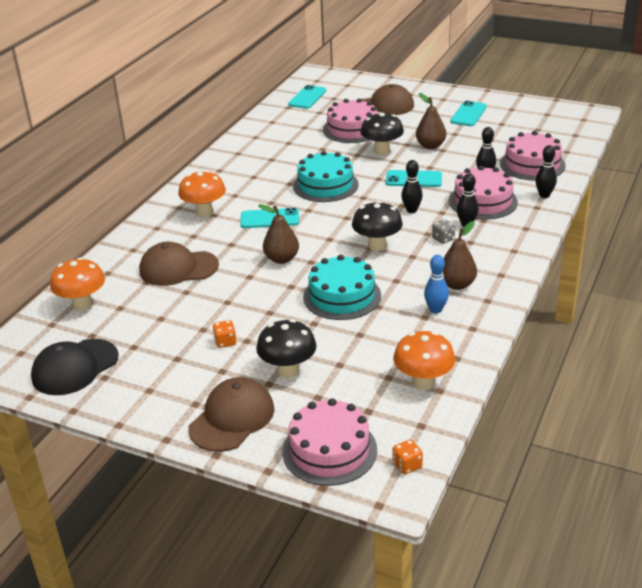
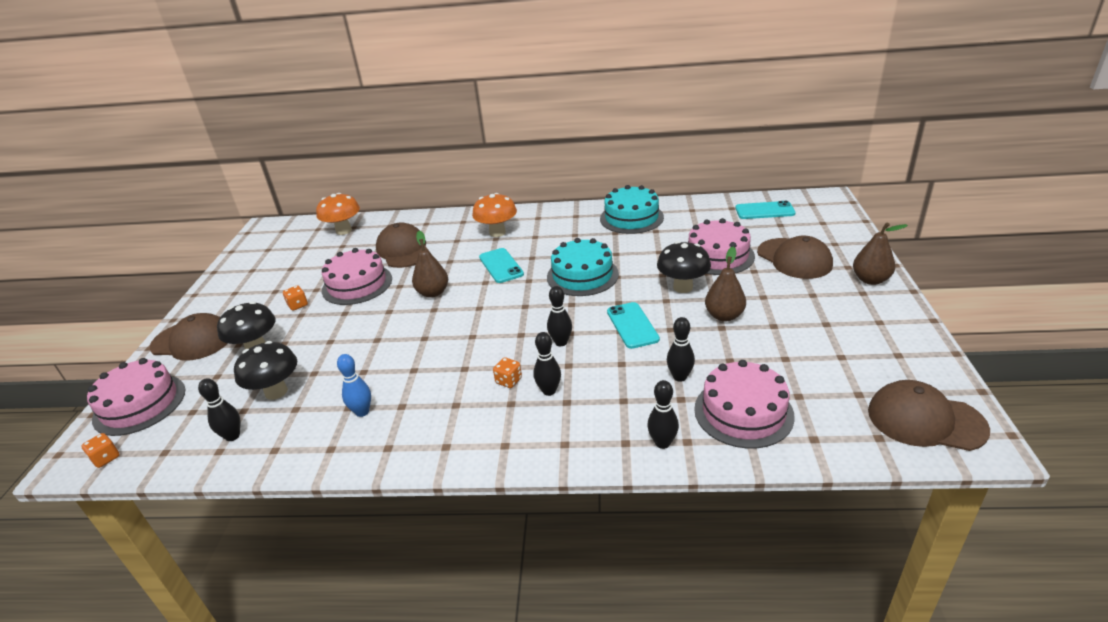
camera: 70 degrees right, 0 degrees up
black cap [31,339,118,395] -> none
turquoise cake [303,255,381,320] -> turquoise cake moved to [600,185,664,234]
black mushroom [352,201,403,251] -> black mushroom moved to [234,341,297,400]
orange mushroom [393,331,455,390] -> black bowling pin [198,378,240,441]
grey dice [432,219,455,244] -> orange dice [493,357,522,388]
brown pear [443,221,477,290] -> brown pear moved to [853,222,908,285]
pink cake [449,166,518,220] -> pink cake moved to [322,248,392,305]
turquoise phone [450,101,487,126] -> none
none -> brown cap [868,380,990,451]

